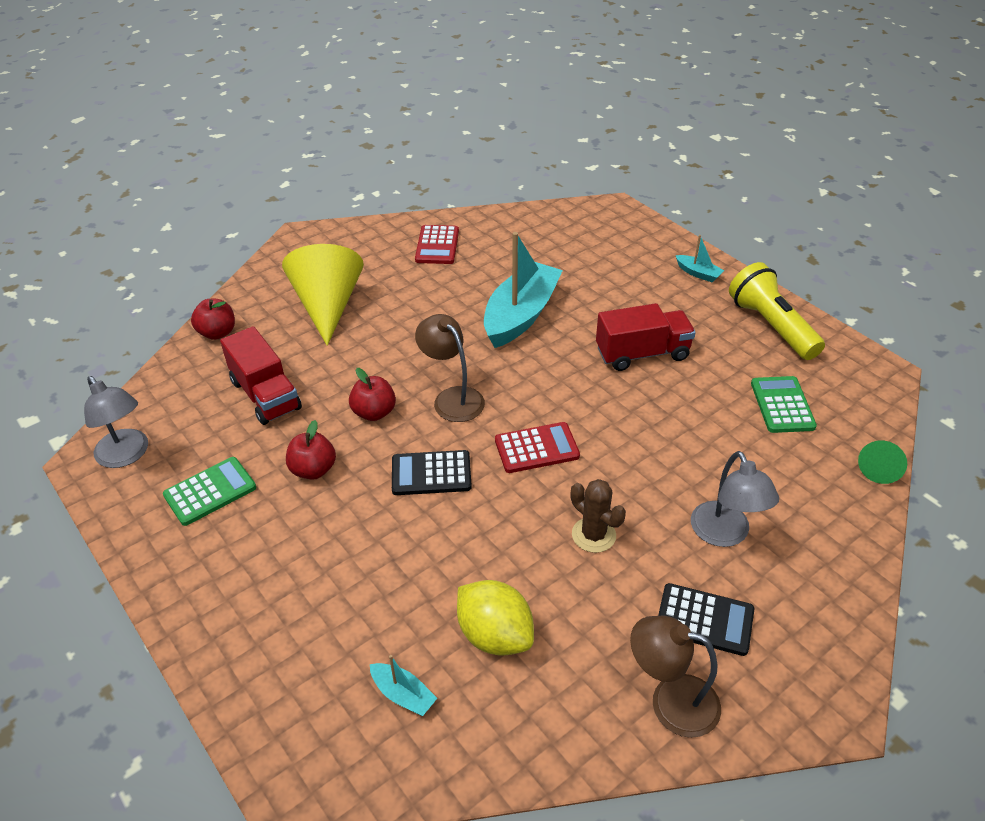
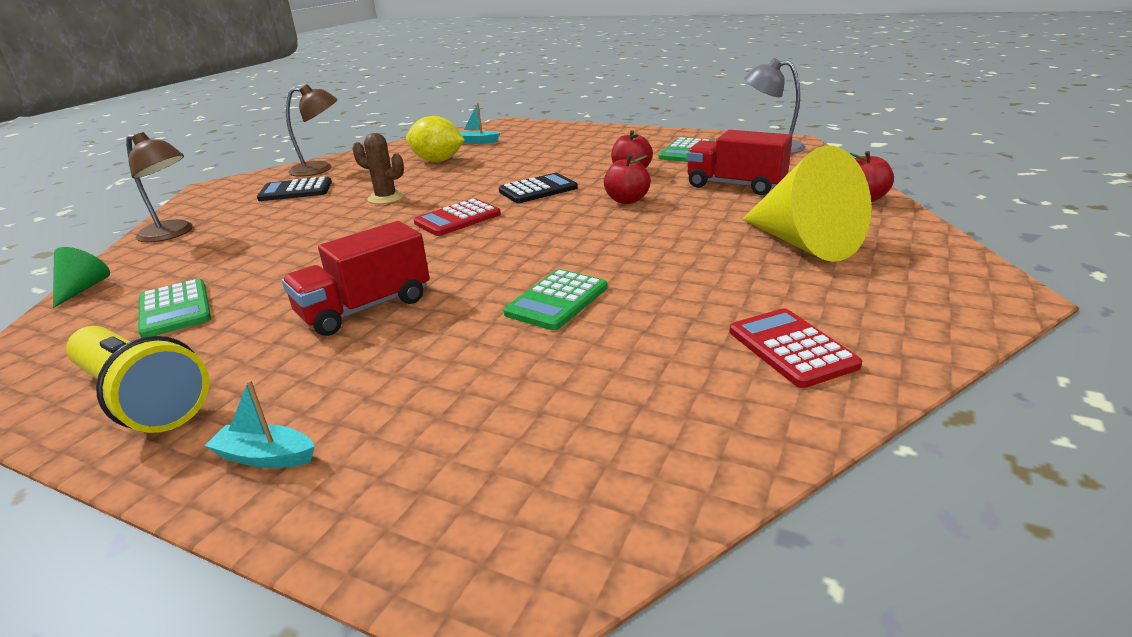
camera: 155 degrees right, 15 degrees down
brown lamp [415,314,485,422] -> brown lamp moved to [126,132,193,242]
turquoise boat [484,232,563,348] -> green calculator [503,269,607,330]
grey lamp [691,451,779,547] -> none

